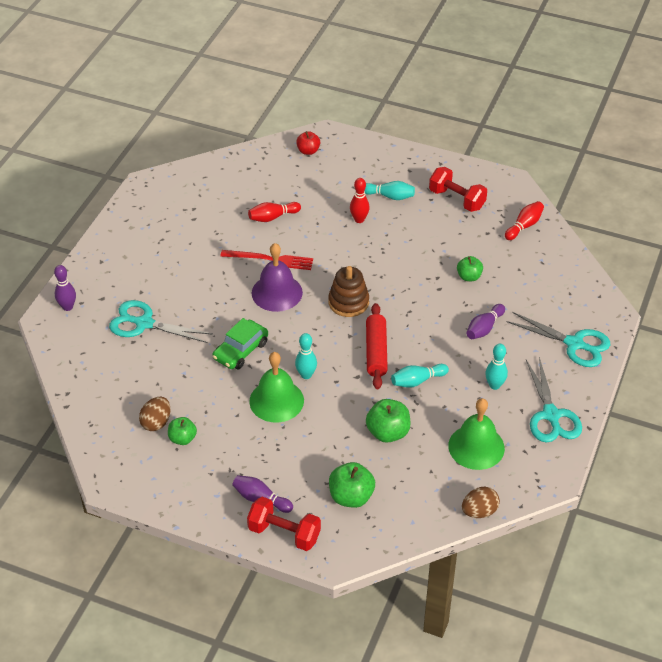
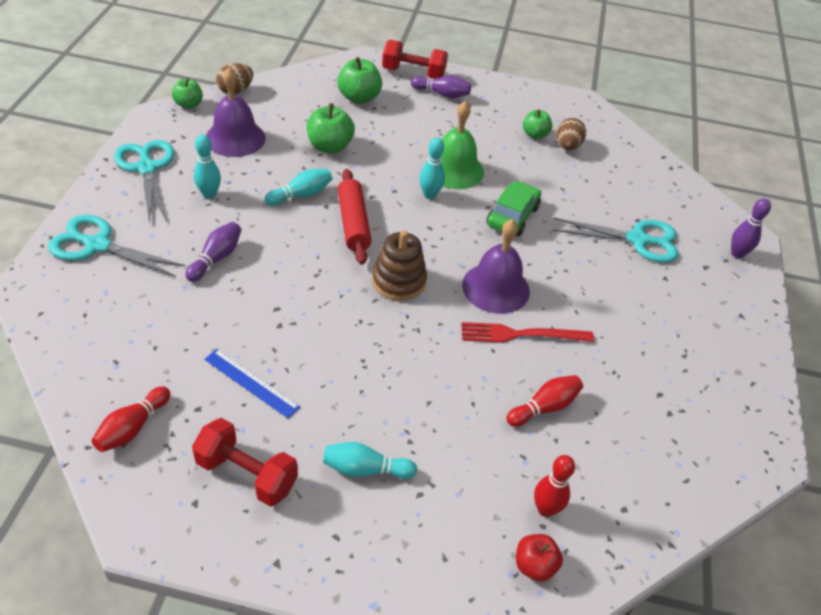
camera: 165 degrees right, 0 degrees up
red bowling pin [350,178,370,223] -> red bowling pin moved to [534,455,575,517]
green bell [448,398,505,470] -> purple bell [206,67,265,157]
green apple [457,256,483,281] -> green apple moved to [172,78,203,109]
none -> blue ruler [204,349,300,419]

